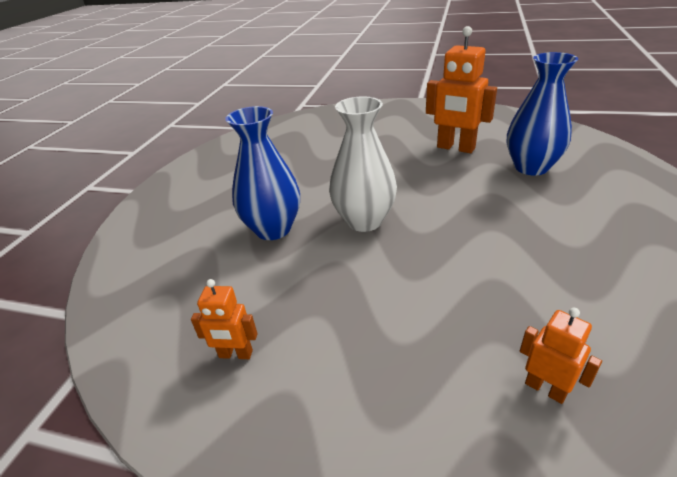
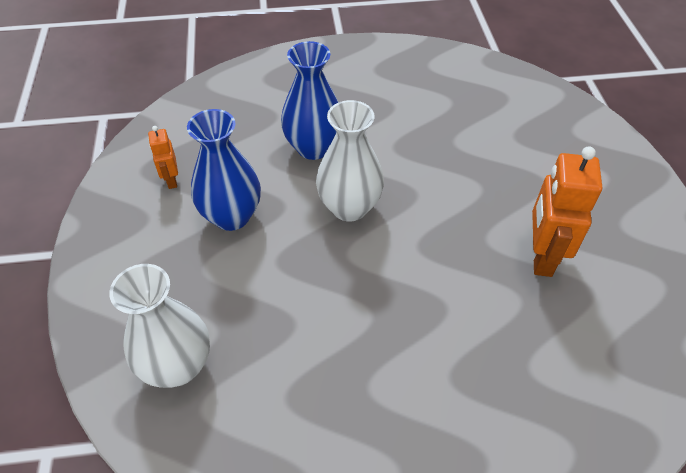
camera: 65 degrees right, 15 degrees up
blue vase [507,52,578,175] -> blue vase moved to [187,109,261,231]
orange robot [520,308,602,404] -> white vase [109,264,210,388]

